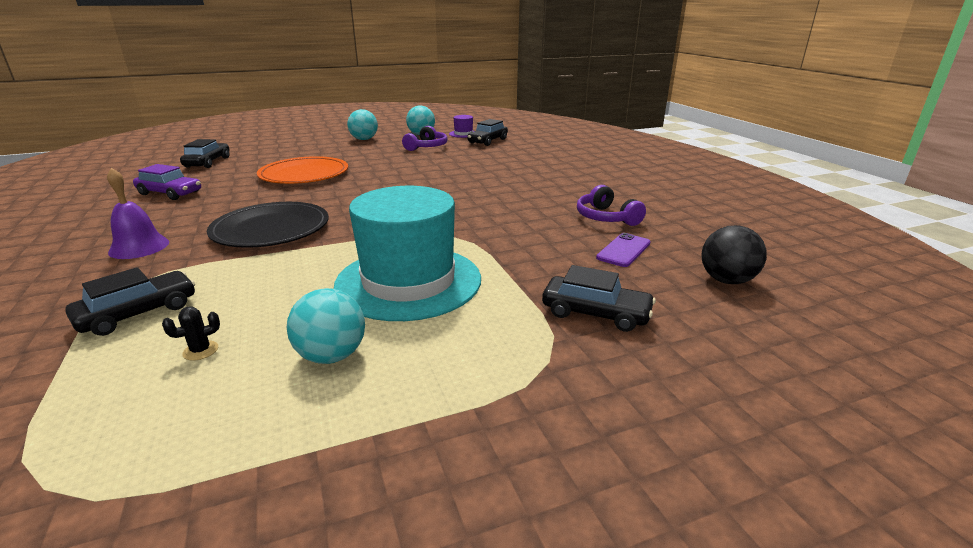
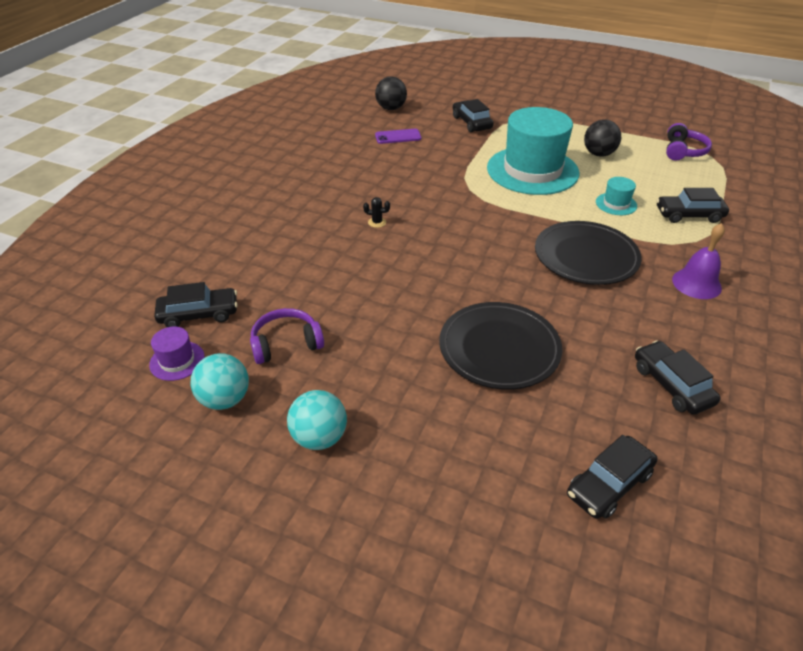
camera: 135 degrees left, 15 degrees up
purple car [133,164,201,200] -> black car [635,341,720,414]
black cactus [162,307,220,361] -> black cactus moved to [363,197,390,228]
orange plate [257,156,348,184] -> black plate [439,302,562,390]
turquoise ball [287,288,365,364] -> black ball [584,119,621,157]
purple headphones [577,185,646,226] -> purple headphones moved to [666,123,712,160]
none -> turquoise hat [596,177,637,215]

